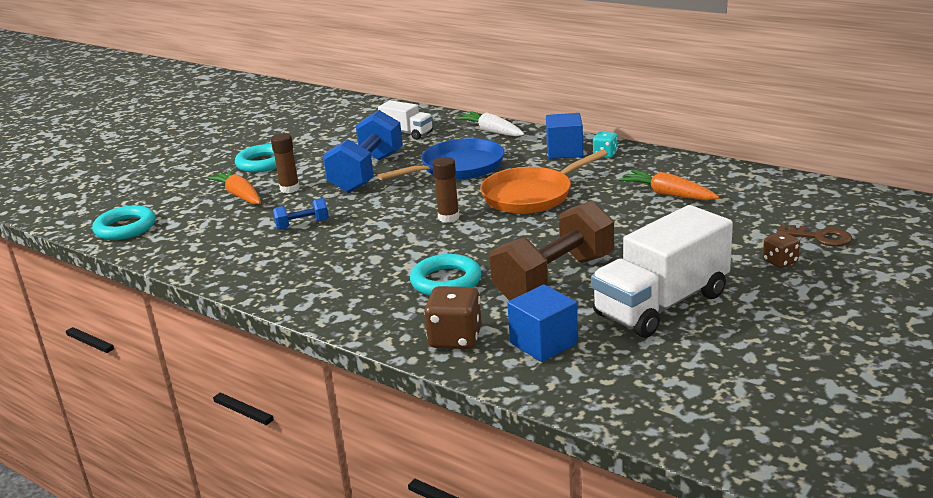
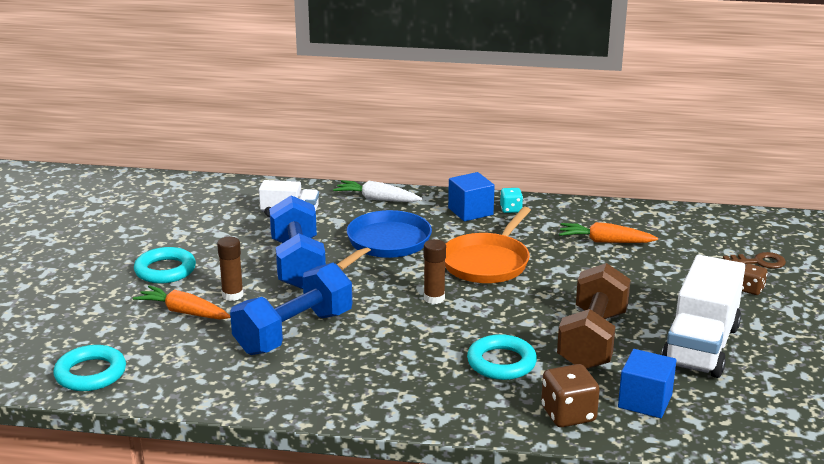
camera: 30 degrees left, 0 degrees up
blue dumbbell [273,198,329,230] -> blue dumbbell [230,263,352,355], size x2.20

